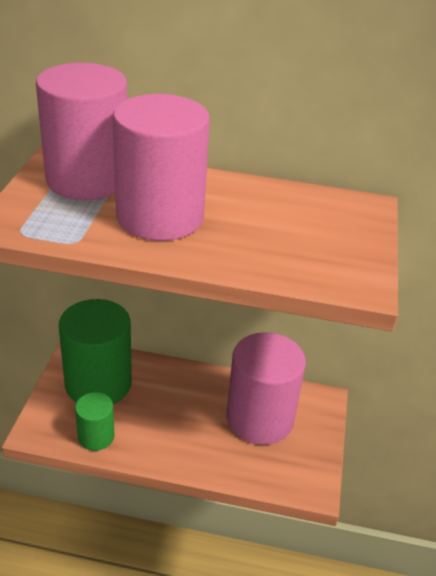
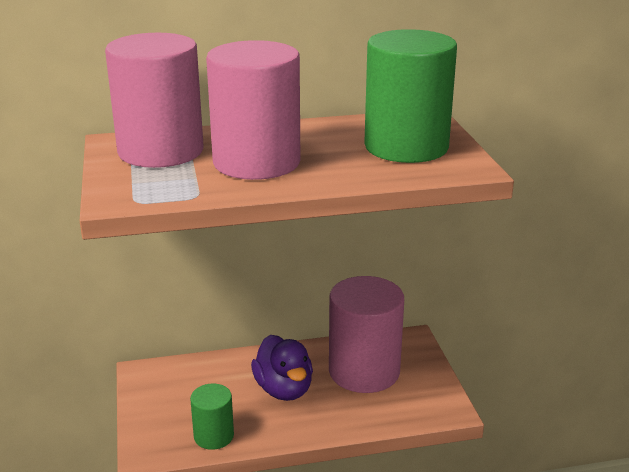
camera: 20 degrees left, 10 degrees down
green cylinder [59,299,132,404] -> green cylinder moved to [364,29,457,163]
none -> purple duck [251,335,313,401]

